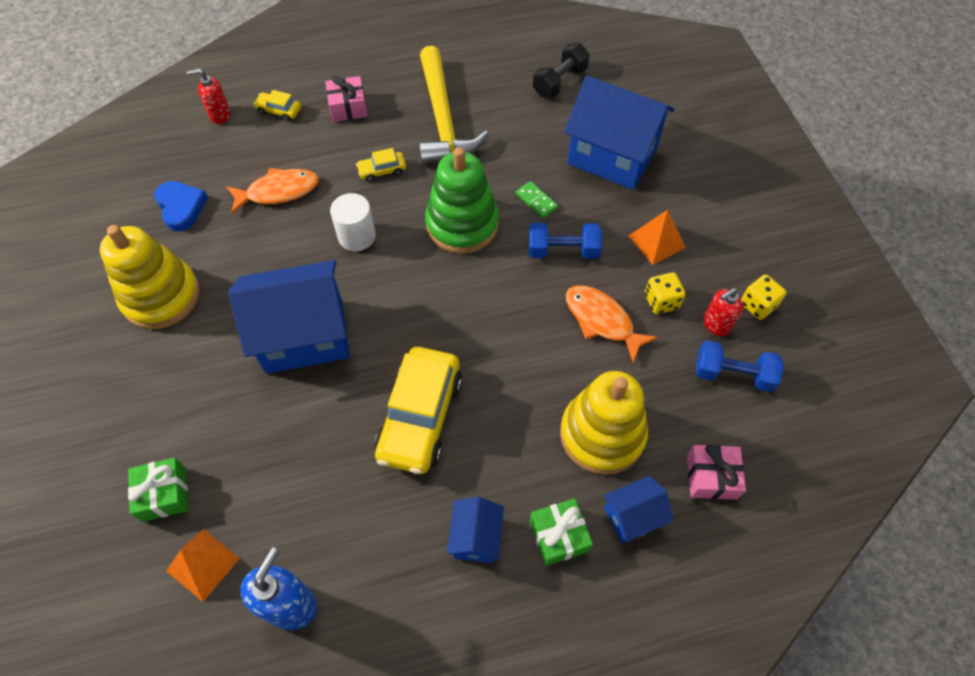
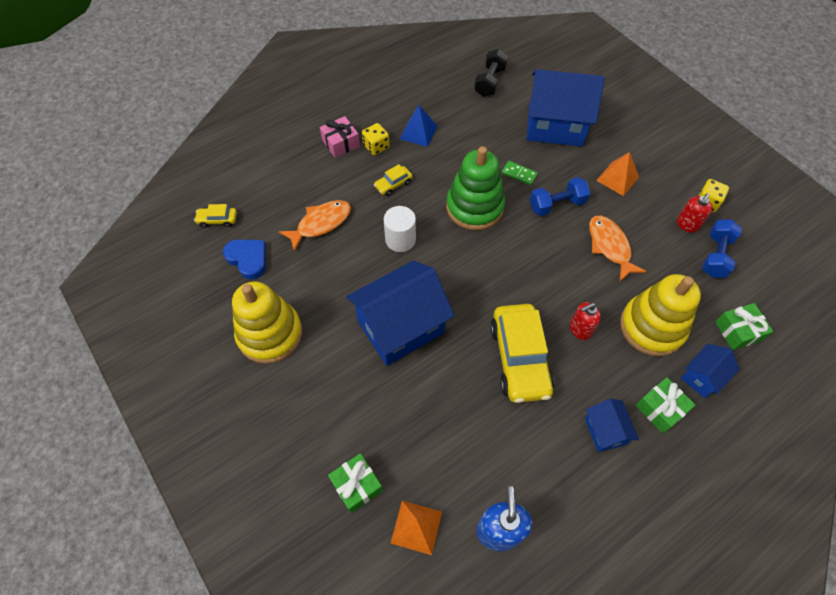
camera: 20 degrees left, 0 degrees up
red soap dispenser [187,69,231,124] -> red soap dispenser moved to [570,302,601,340]
yellow car [253,90,301,122] -> yellow car moved to [194,204,237,228]
yellow hammer [419,46,489,165] -> blue pyramid [400,105,438,147]
orange fish [566,285,658,362] -> orange fish turned 45 degrees clockwise [589,216,647,281]
yellow dice [645,272,686,314] -> yellow dice moved to [362,123,389,155]
pink gift [687,445,746,500] -> green gift [715,303,773,350]
blue dumbbell [696,341,784,392] -> blue dumbbell turned 60 degrees counterclockwise [702,219,742,278]

